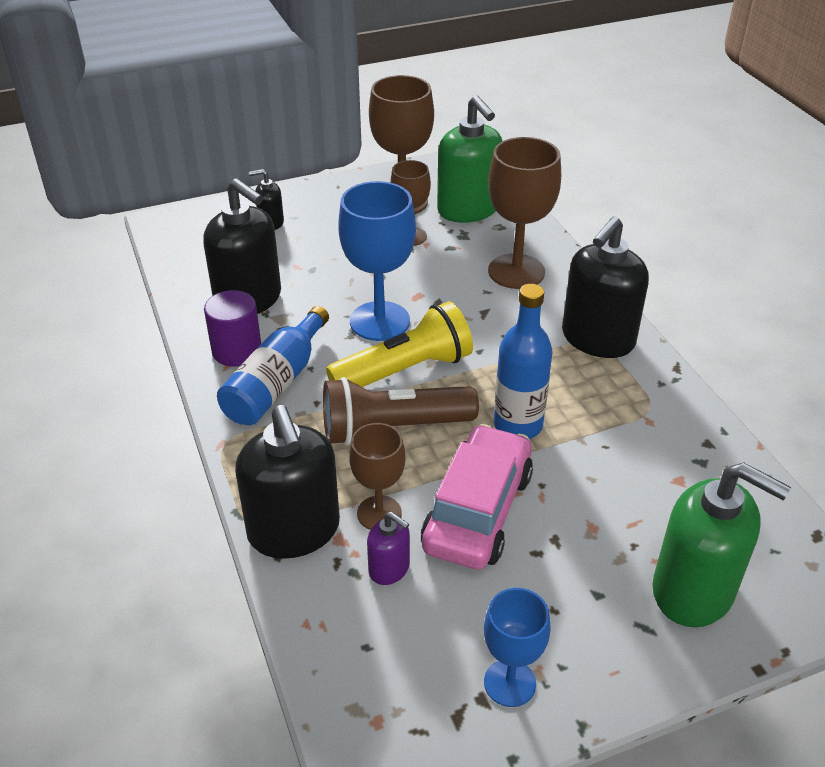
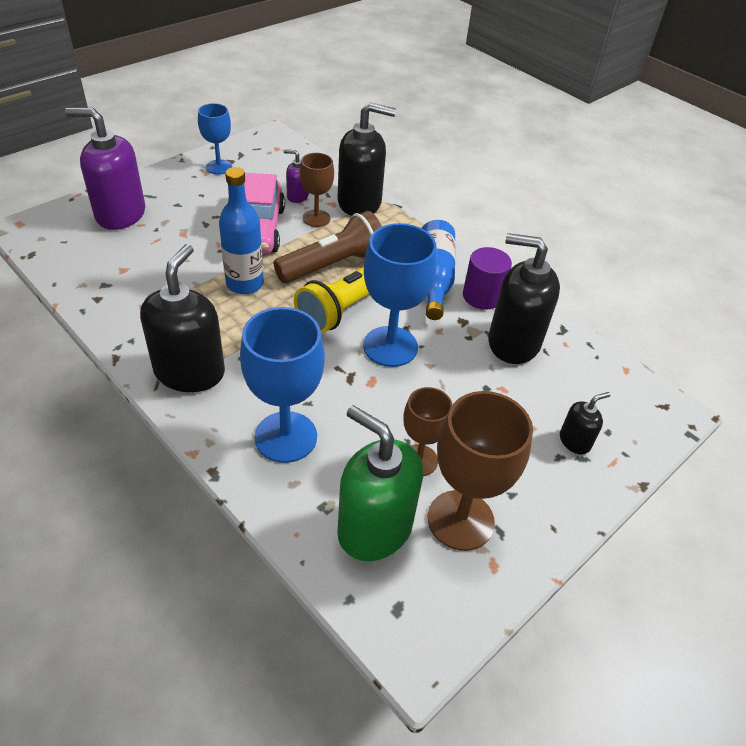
camera: 155 degrees right, 5 degrees up
black soap dispenser [235,405,340,559] -> black soap dispenser turned 135 degrees clockwise [338,102,396,216]
brown goblet [488,137,561,289] -> blue goblet [240,307,325,463]
green soap dispenser [652,462,791,627] -> purple soap dispenser [65,108,145,230]

